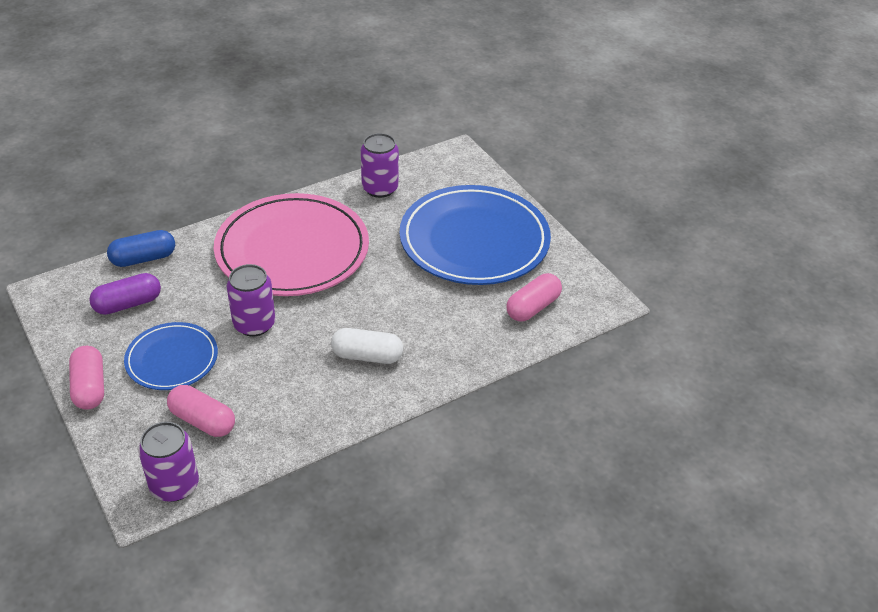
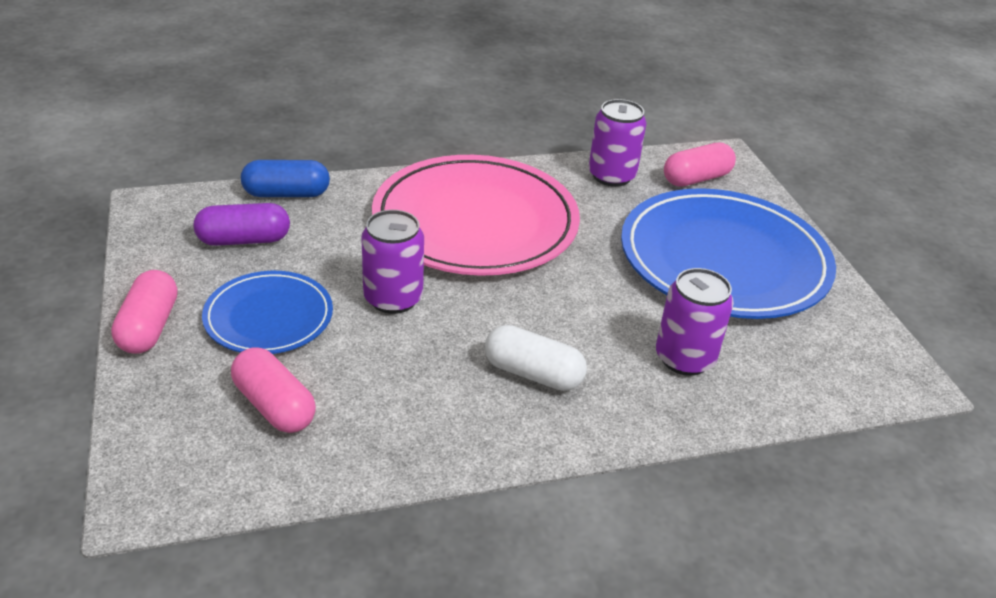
camera: 15 degrees right, 5 degrees down
purple can [138,422,199,502] -> purple can moved to [656,268,734,376]
pink capsule [506,273,562,322] -> pink capsule moved to [664,143,736,187]

